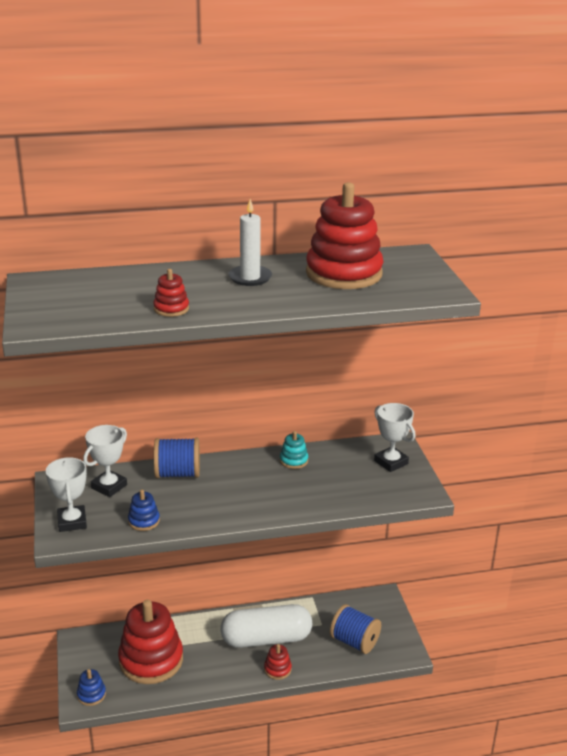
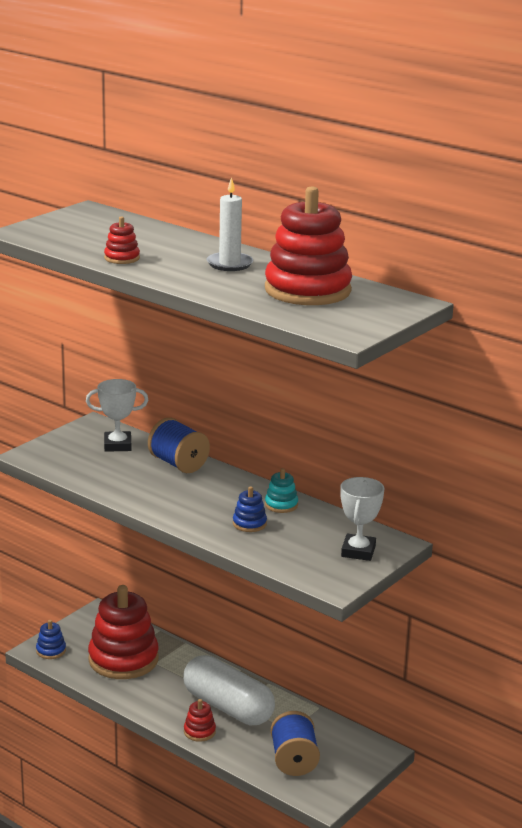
camera: 50 degrees right, 5 degrees down
white trophy [46,457,87,532] -> none
blue stacking toy [128,490,160,531] -> blue stacking toy moved to [233,486,267,532]

